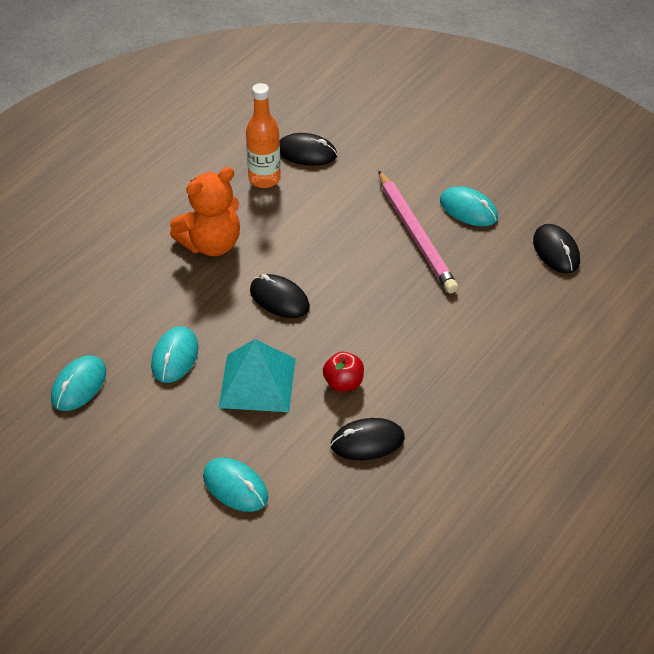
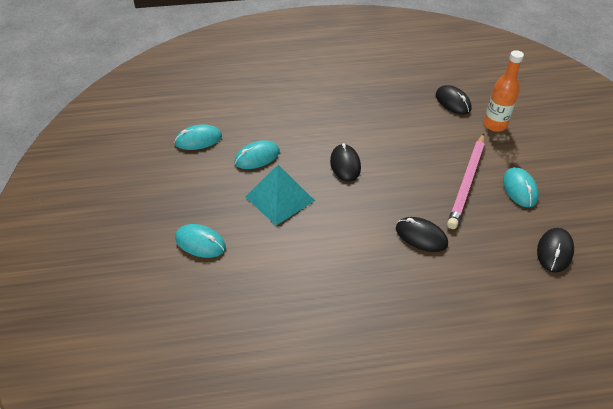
camera: 45 degrees right, 0 degrees up
orange teddy bear [170,167,240,256] -> none
turquoise mouse [203,458,268,512] -> turquoise mouse turned 60 degrees counterclockwise [175,224,226,258]
orange bottle [246,83,281,188] -> orange bottle moved to [484,50,524,132]
red apple [323,352,364,392] -> none
black mouse [330,418,405,460] -> black mouse moved to [396,217,448,252]

